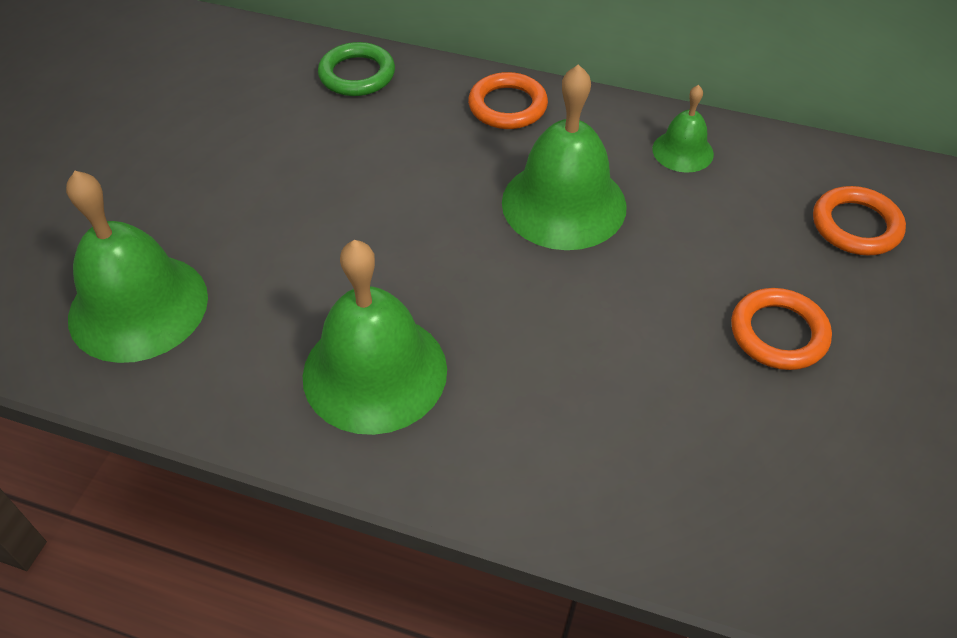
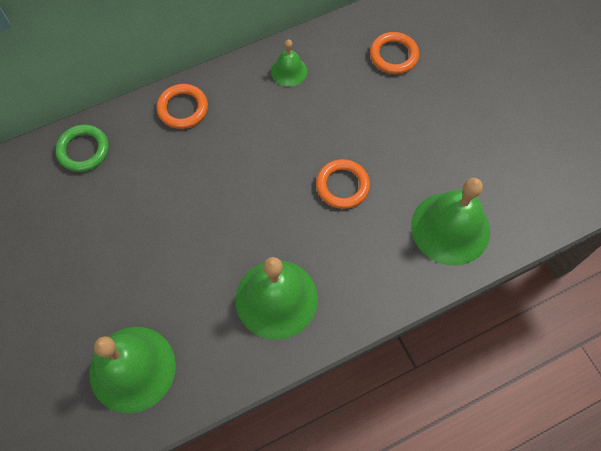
camera: 45 degrees left, 15 degrees up
green bell [502,64,627,250] -> green bell moved to [411,178,490,266]
orange ring [731,288,832,370] -> orange ring moved to [316,159,370,209]

